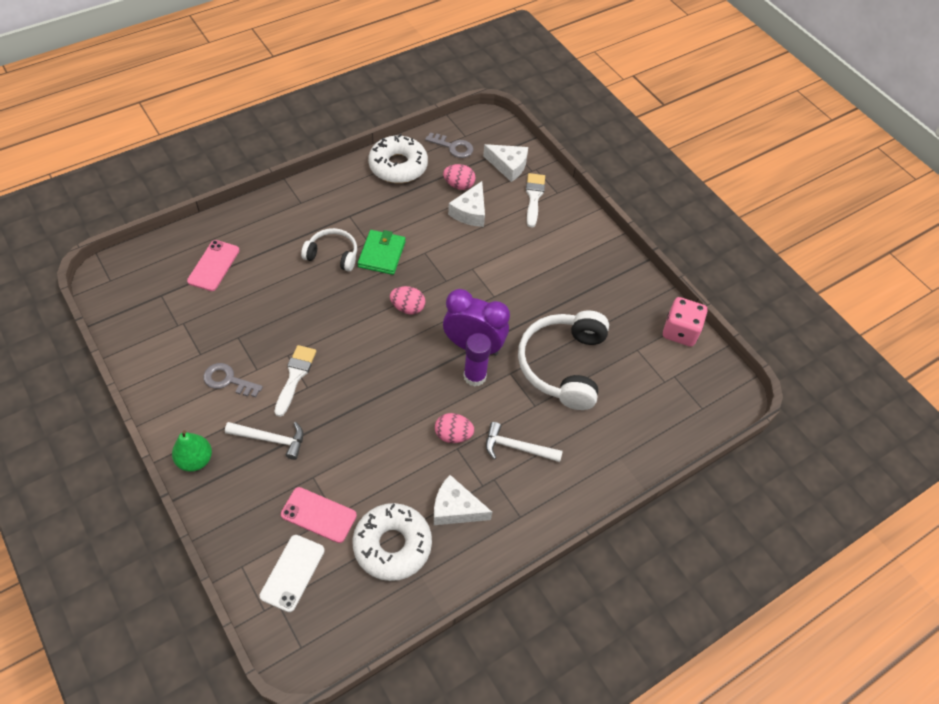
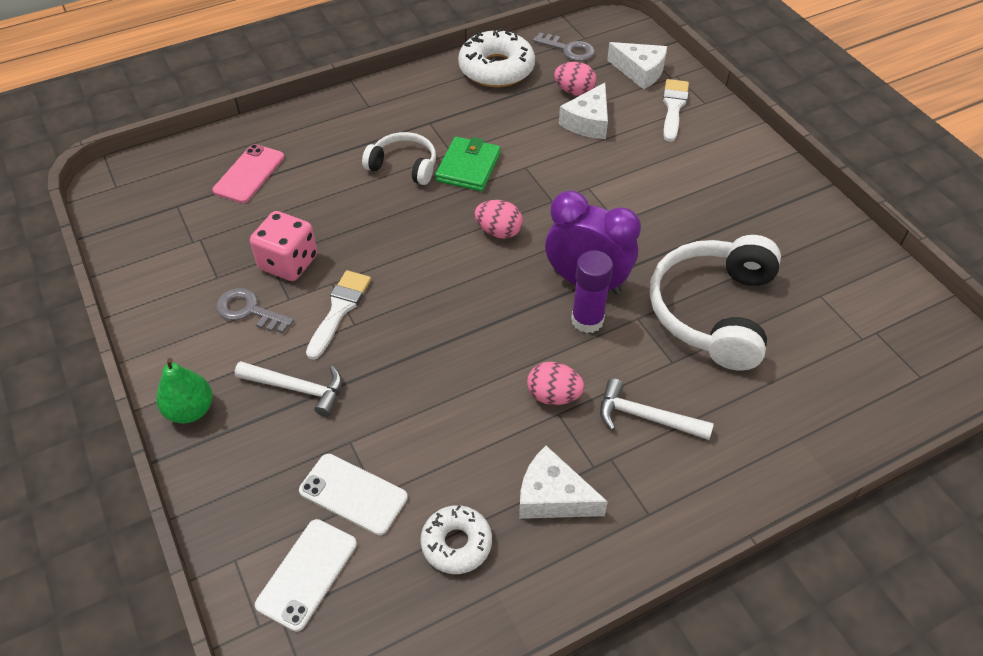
camera: 10 degrees right, 5 degrees down
pink phone [281,487,357,543] -> white phone [299,454,408,535]
white donut [353,503,432,581] -> white donut [421,505,492,574], size x0.61
pink dice [663,297,707,347] -> pink dice moved to [250,211,317,281]

